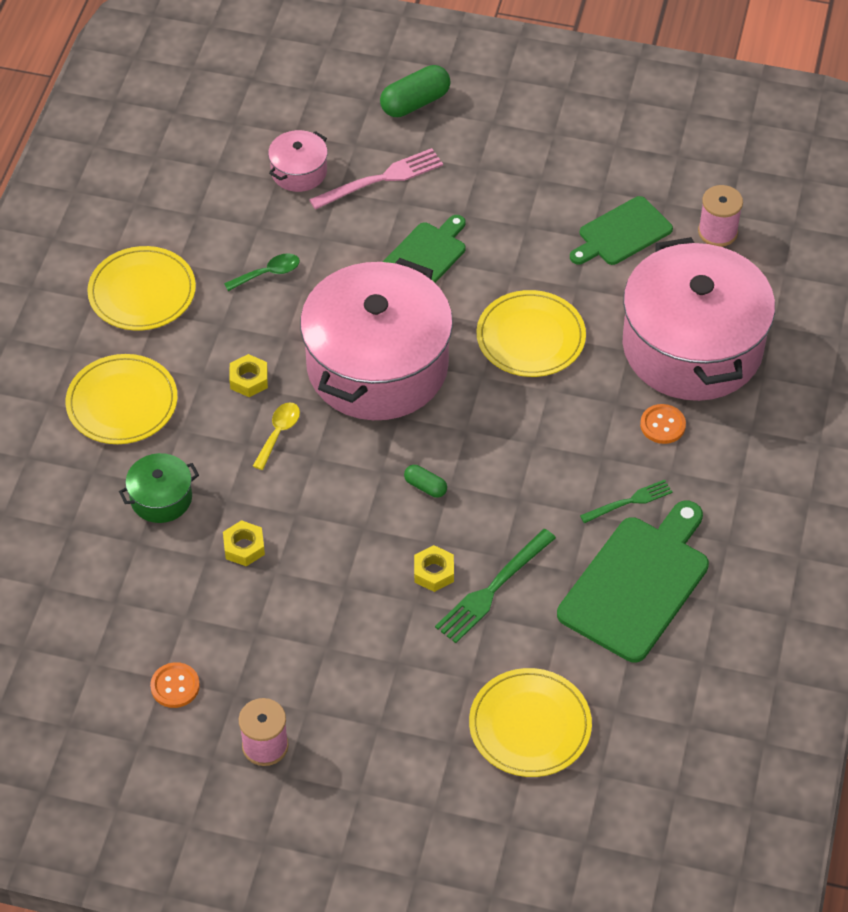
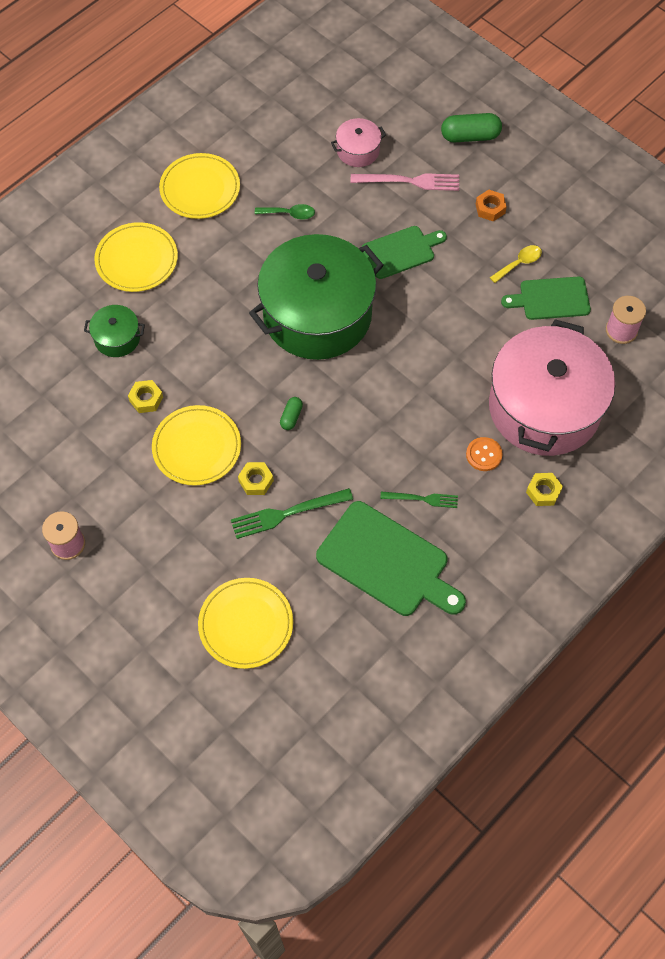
camera: 30 degrees right, 10 degrees up
orange button [150,662,200,708] -> none
yellow nut [229,354,268,397] -> yellow nut moved to [526,473,563,506]
yellow spoon [253,402,300,470] -> yellow spoon moved to [490,245,542,283]
pink pot [300,258,453,420] -> green pot [249,234,384,360]
green capsule [404,465,447,498] -> green capsule turned 45 degrees clockwise [280,397,303,430]
yellow plate [477,290,586,377] -> yellow plate moved to [152,405,241,486]
green cutting board [557,501,709,662] -> green cutting board turned 60 degrees clockwise [316,501,466,616]
none -> orange nut [476,189,507,222]

